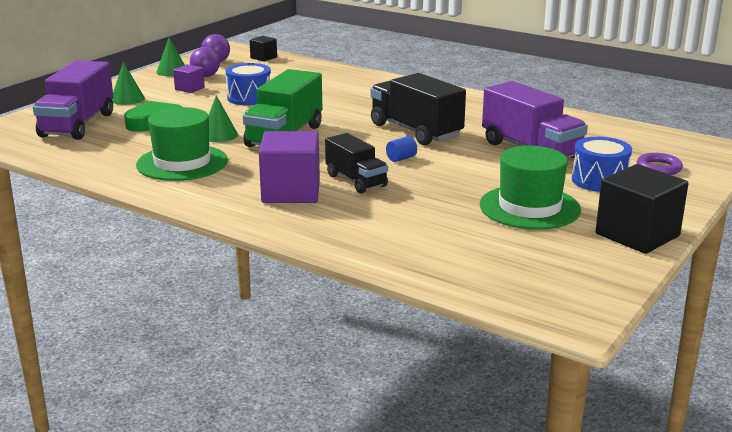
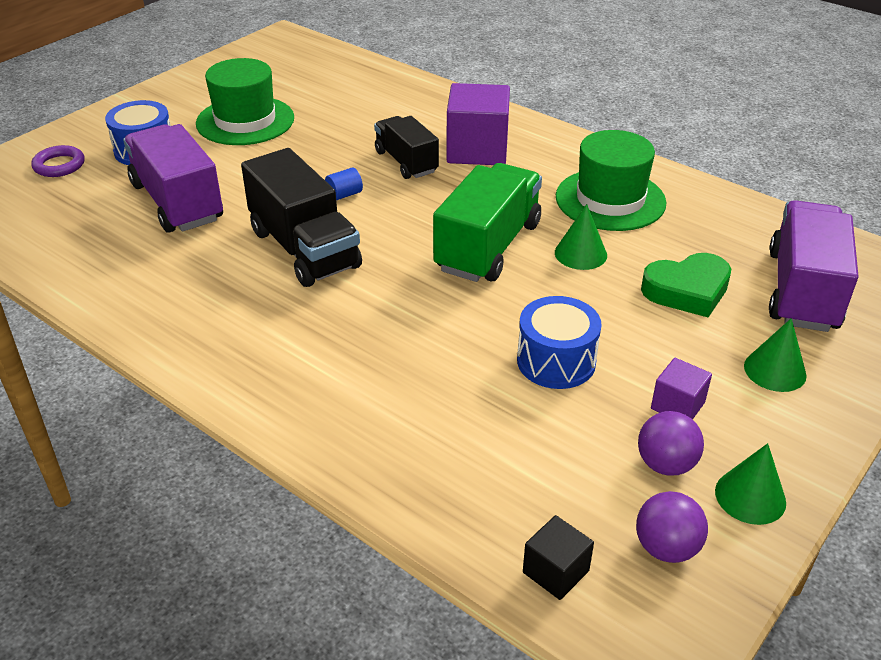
camera: 175 degrees left, 15 degrees up
black cube [595,164,689,254] -> none

